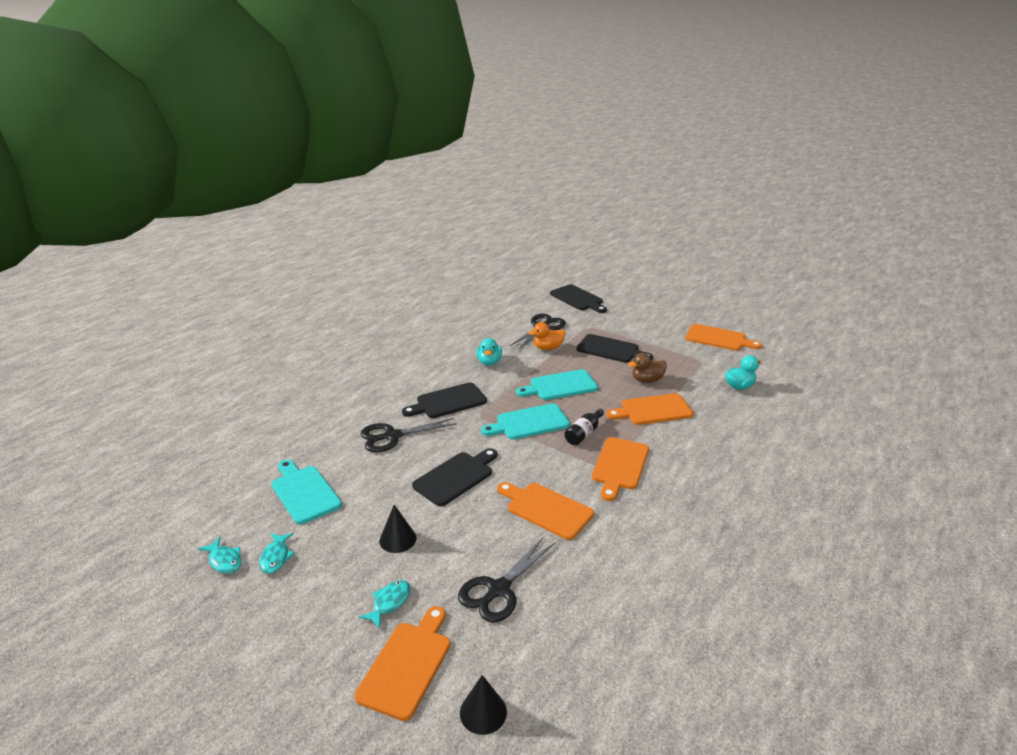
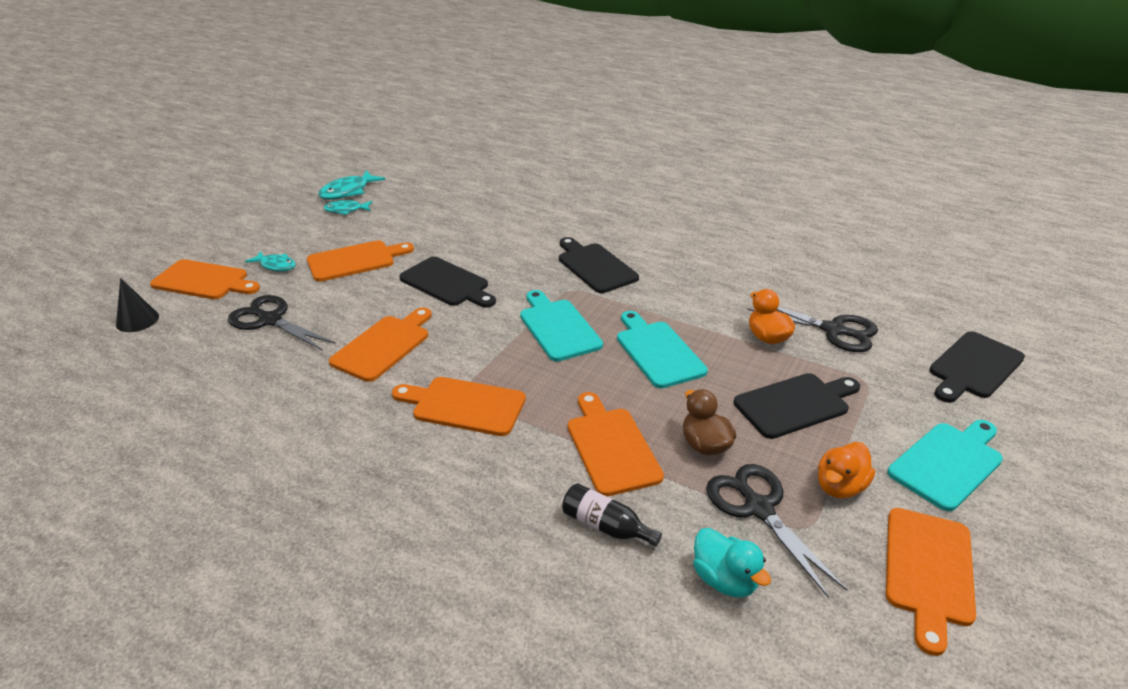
camera: 85 degrees right, 5 degrees up
turquoise fish [198,537,241,574] -> turquoise fish [318,170,385,199], size x1.53
turquoise cutting board [271,460,342,524] -> turquoise cutting board moved to [887,420,1003,511]
black scissors [360,418,457,452] -> black scissors moved to [706,464,847,598]
black cone [379,505,416,553] -> orange cutting board [307,240,414,282]
turquoise duck [476,338,502,366] -> none
black bottle [564,409,604,445] -> black bottle moved to [562,483,662,547]
black cutting board [576,334,653,363] -> black cutting board turned 135 degrees counterclockwise [734,373,860,439]
none -> orange duck [818,442,875,499]

